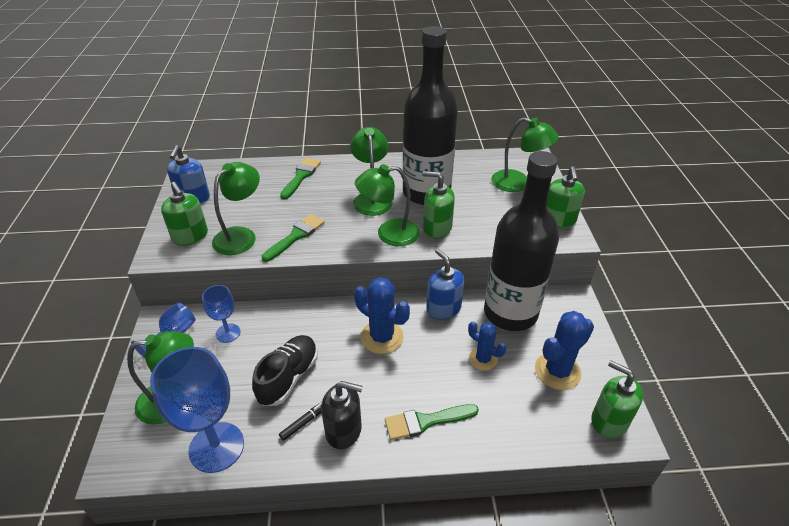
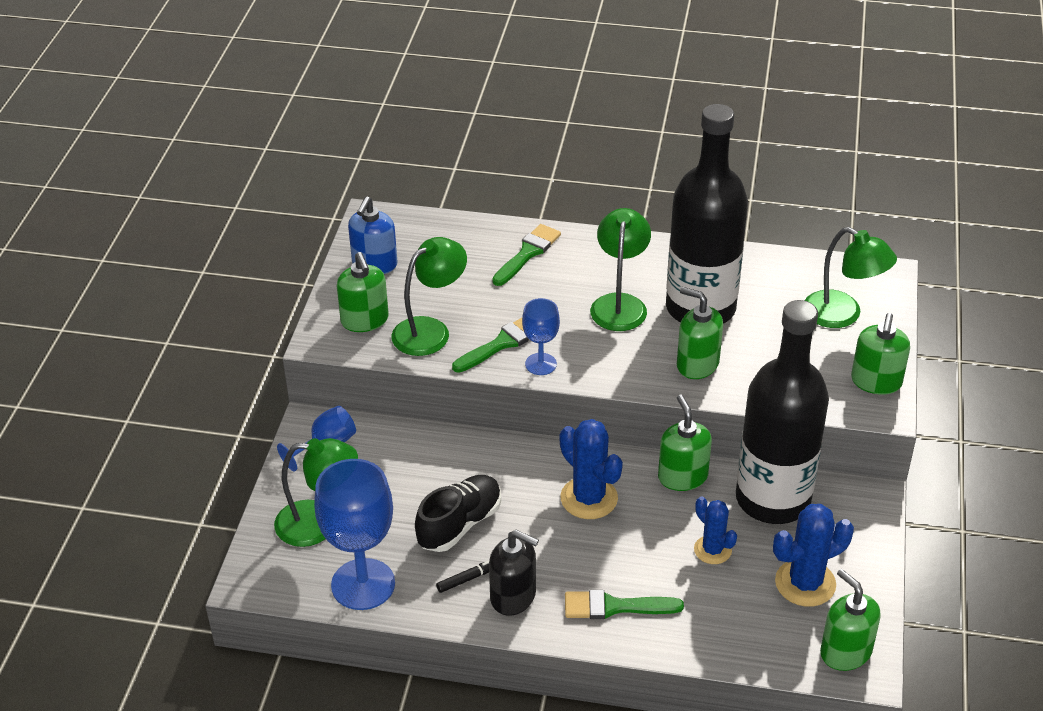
camera: 15 degrees right, 0 degrees up
blue goblet [202,285,240,343] -> blue goblet moved to [522,298,560,375]
green lamp [355,164,420,246] -> none
blue soap dispenser [426,249,464,320] -> green soap dispenser [658,395,712,491]

